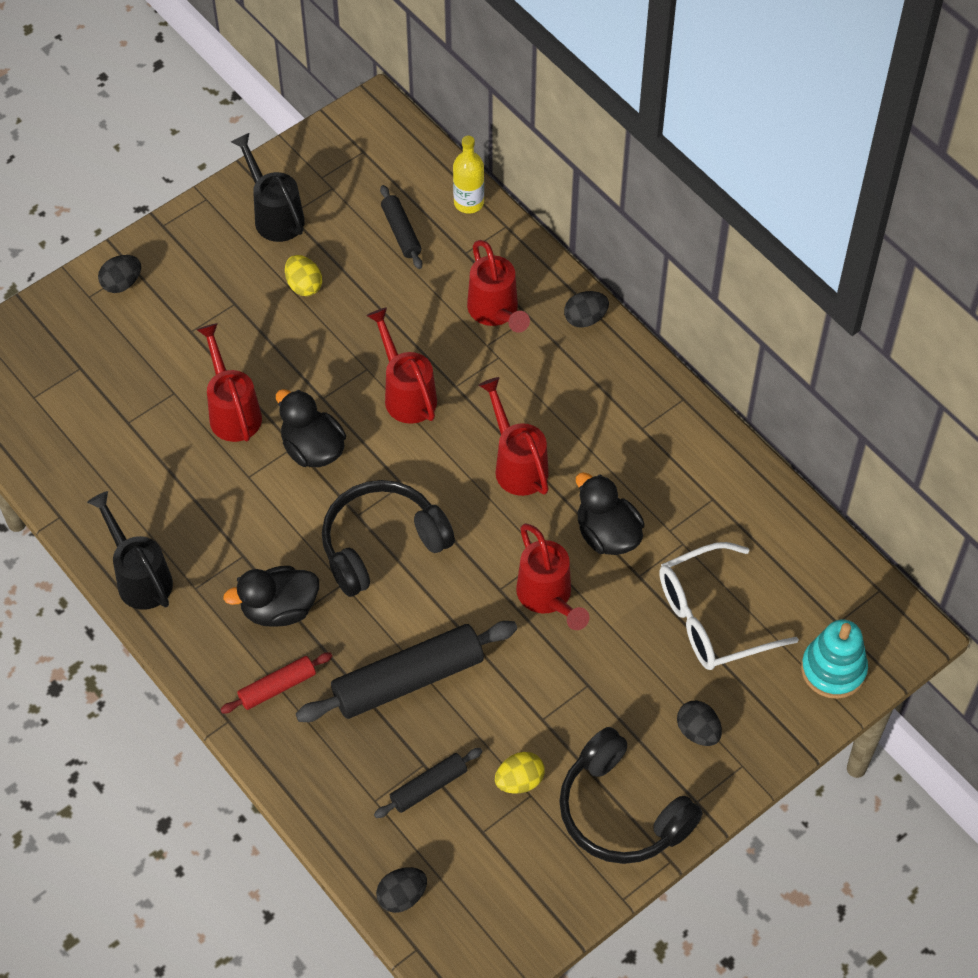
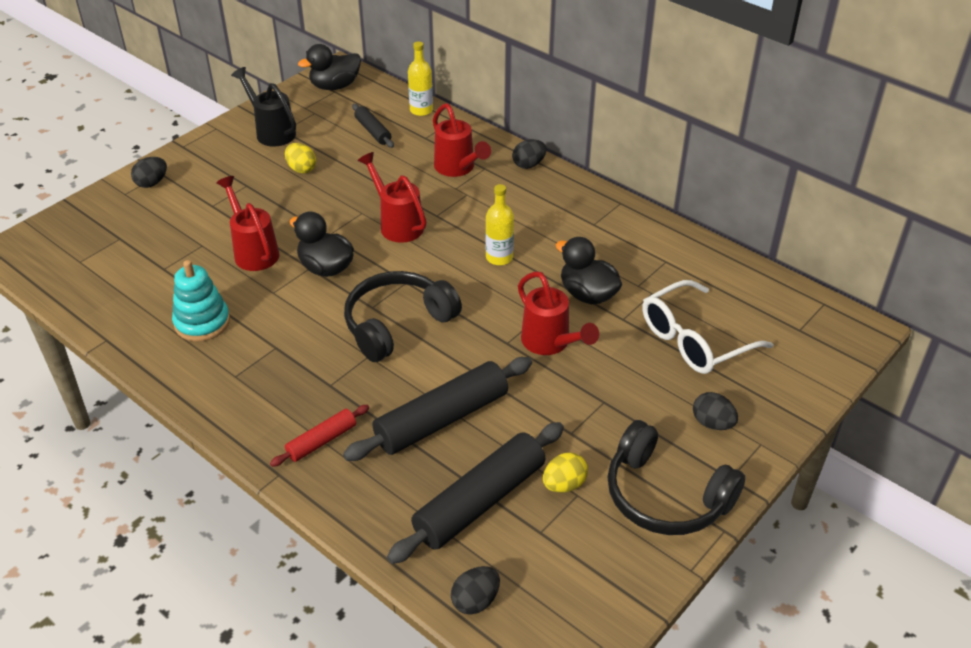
camera: 10 degrees left, 15 degrees down
black watering can [87,491,173,610] -> none
black duck [223,566,319,627] -> black duck moved to [298,44,361,90]
black rolling pin [374,748,482,818] -> black rolling pin [387,422,564,564], size x1.93
red watering can [478,377,549,496] -> yellow bottle [486,184,514,266]
turquoise stacking toy [801,620,868,699] -> turquoise stacking toy moved to [172,260,230,342]

